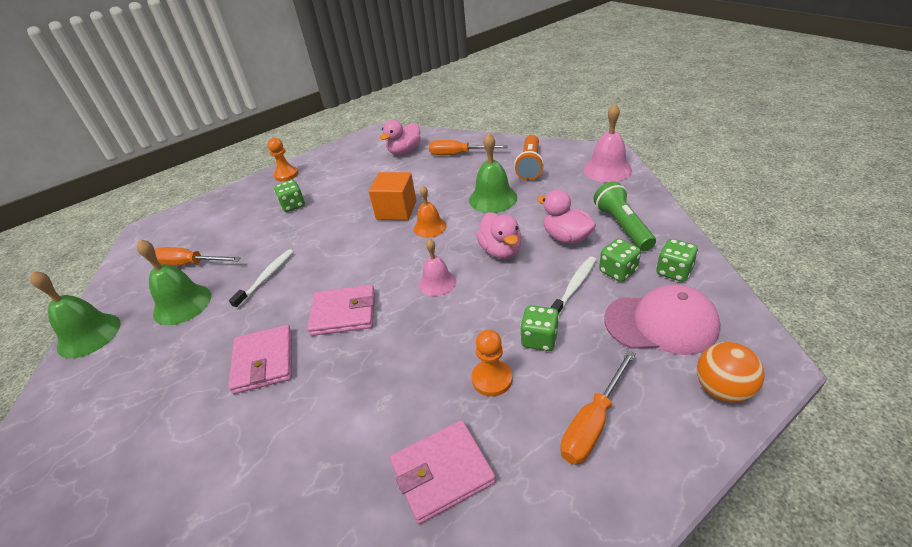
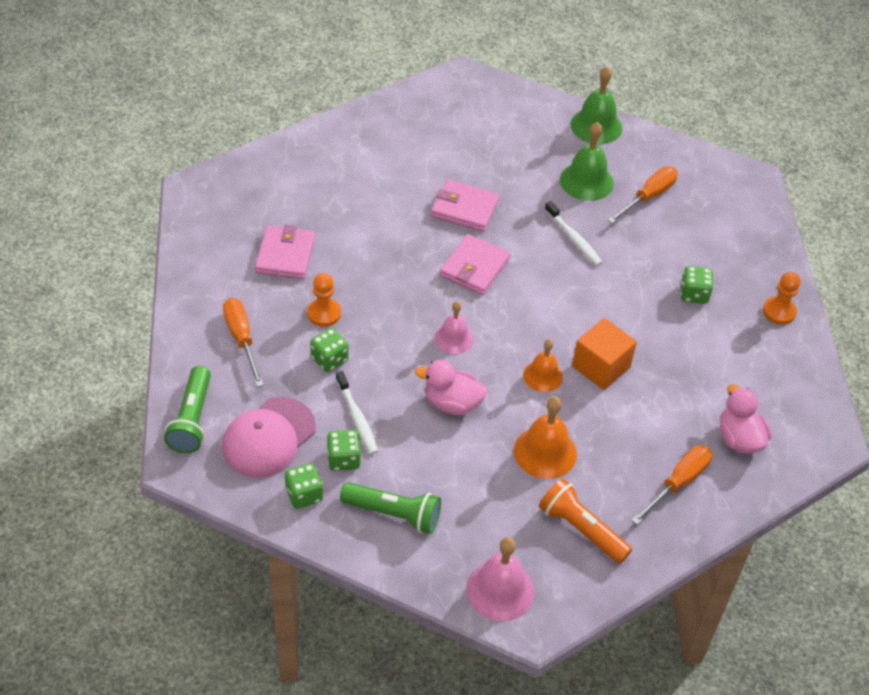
camera: 115 degrees right, 10 degrees up
green bell [469,133,517,213] -> orange bell [514,396,577,479]
pink duck [537,189,596,244] -> none
orange ball [697,342,764,403] -> green flashlight [164,366,211,453]

